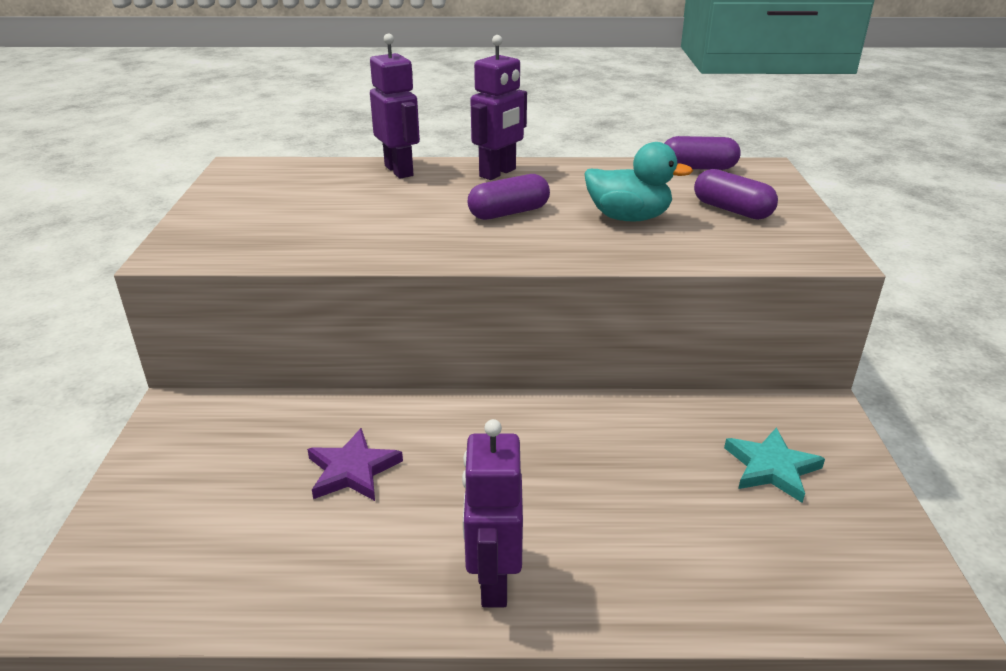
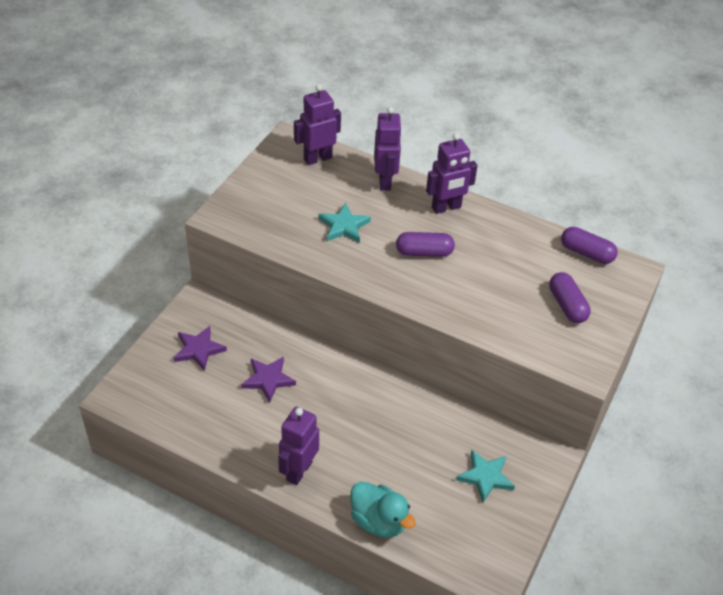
camera: 25 degrees right, 15 degrees up
turquoise duck [584,142,693,222] -> turquoise duck moved to [350,481,416,538]
none -> purple star [174,326,227,371]
none -> purple robot [294,84,341,165]
none -> turquoise star [319,202,371,243]

